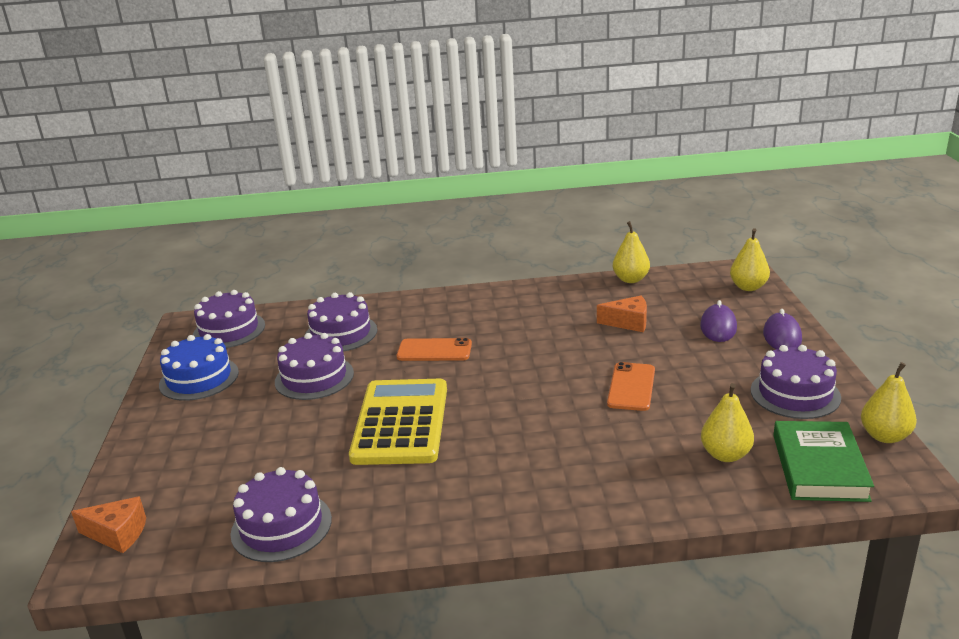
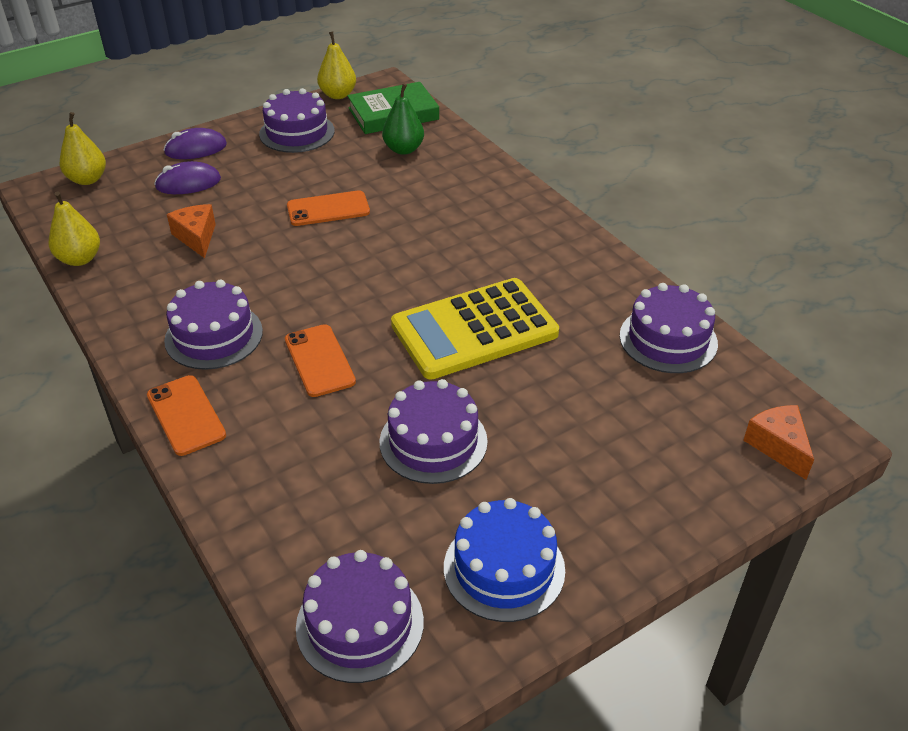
camera: 120 degrees left, 15 degrees up
purple cake [305,292,377,351] -> purple cake moved to [164,279,263,370]
yellow pear [701,383,754,462] -> green pear [382,83,424,155]
none -> orange phone [147,375,226,456]

